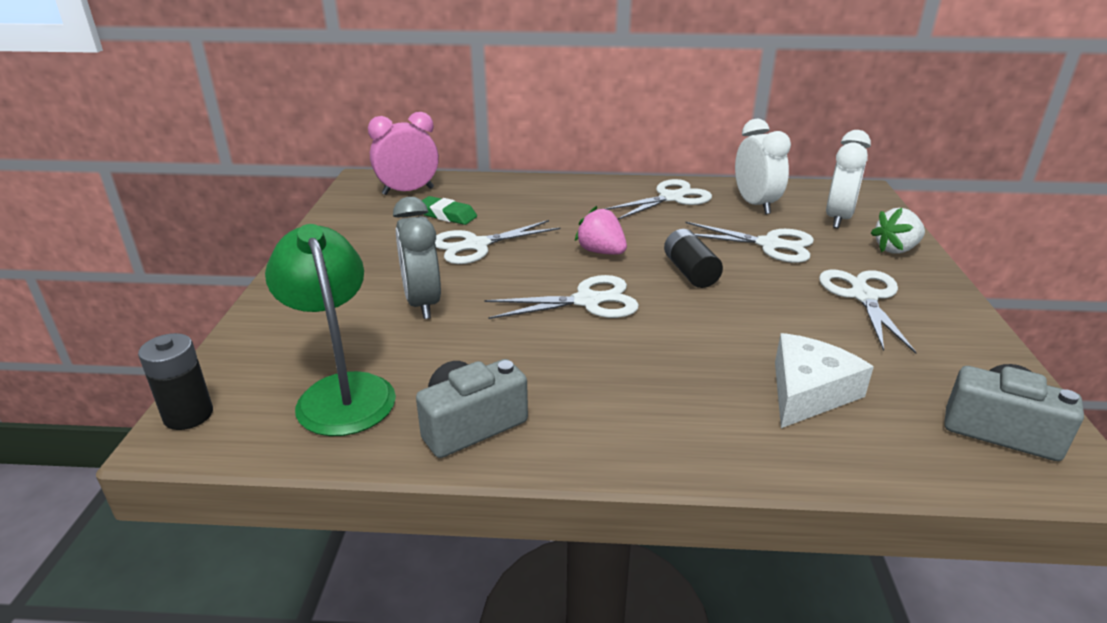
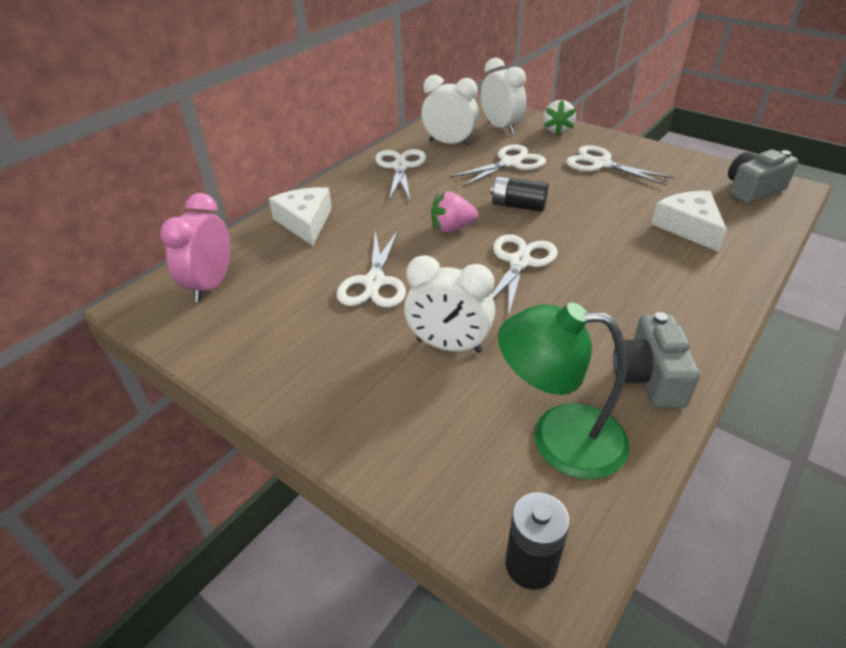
camera: 55 degrees left, 10 degrees up
grey clock [393,197,441,319] -> white clock [404,255,495,353]
green eraser [422,196,477,225] -> none
none -> white cheese [269,187,332,246]

